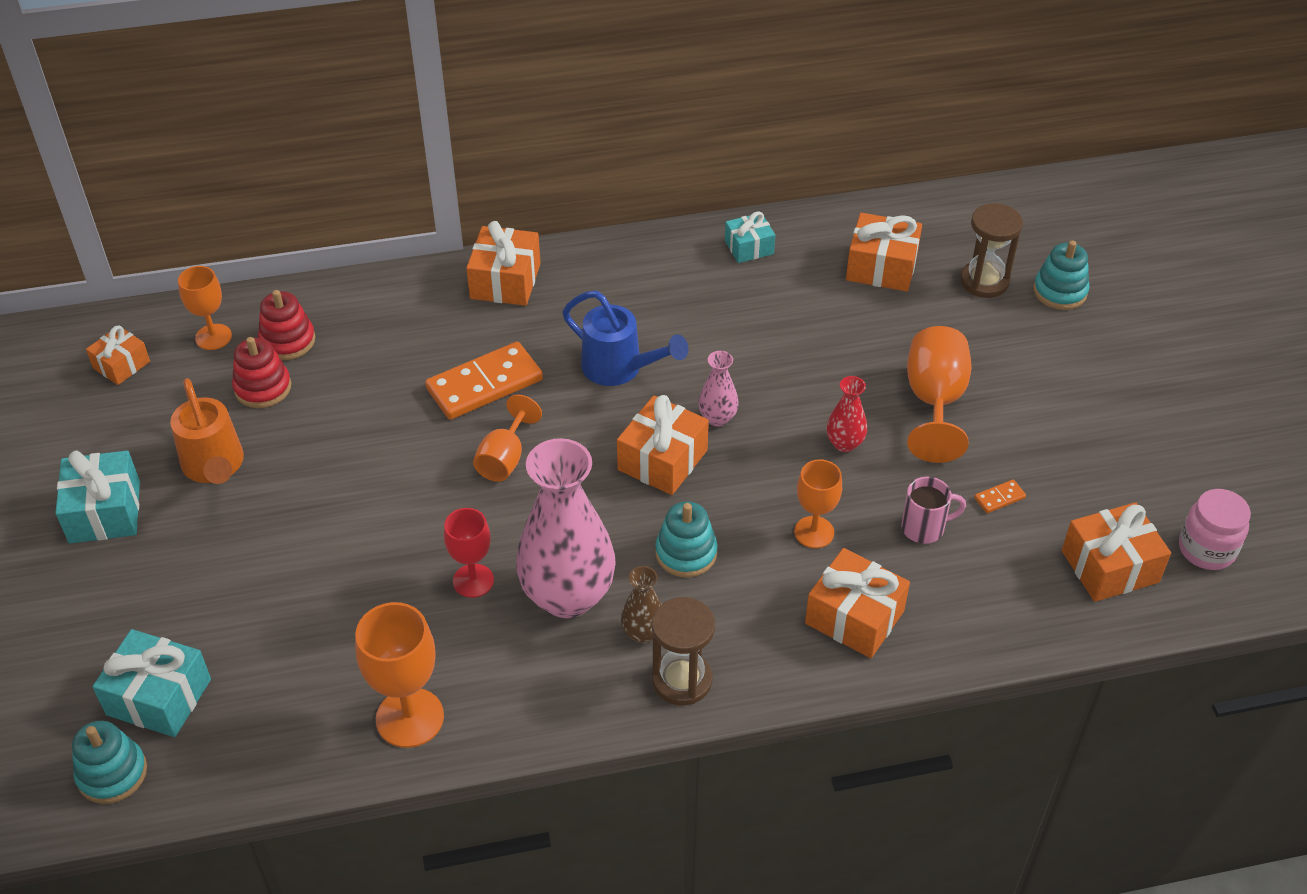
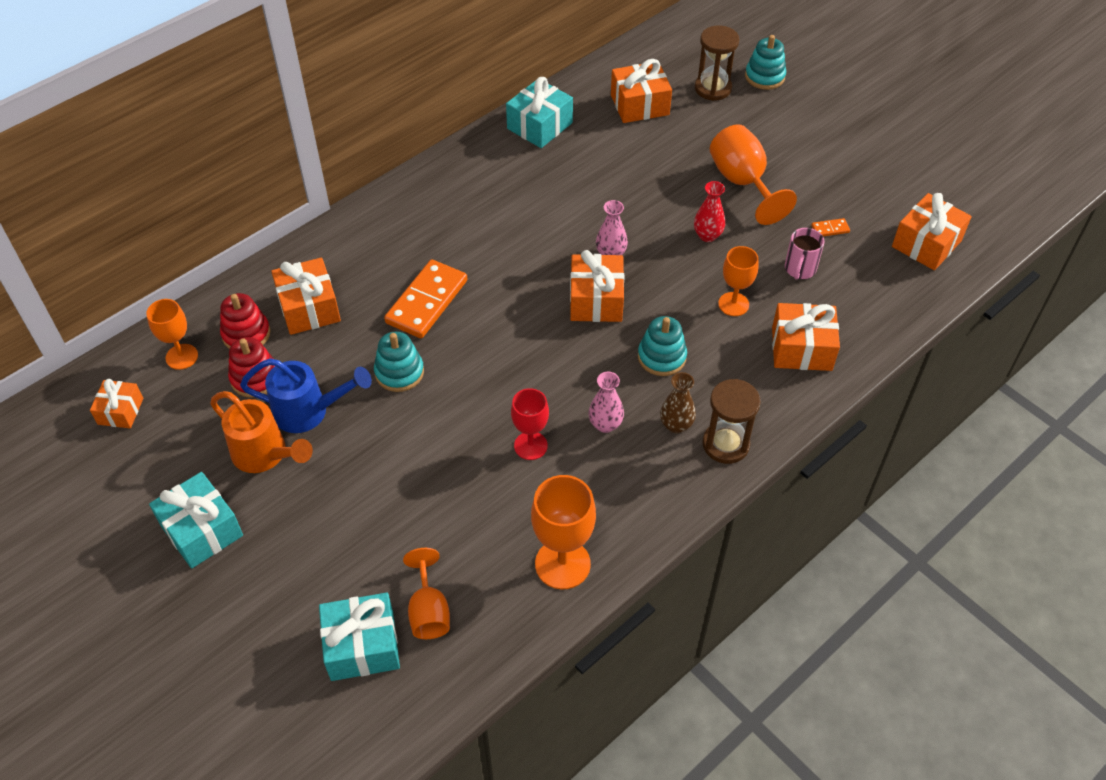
camera: 30 degrees left, 5 degrees up
turquoise stacking toy [72,721,147,804] -> turquoise stacking toy moved to [374,332,424,392]
orange gift [466,221,541,306] -> orange gift moved to [271,257,341,335]
orange goblet [473,395,542,482] -> orange goblet moved to [403,548,450,639]
pink vase [516,438,616,618] -> pink vase [589,372,624,433], size x0.45
blue watering can [562,291,688,386] -> blue watering can moved to [240,358,372,433]
turquoise gift [725,211,775,263] -> turquoise gift [506,77,573,148], size x1.58
pink mug [901,477,966,544] -> pink mug turned 150 degrees clockwise [785,228,824,280]
orange domino [974,480,1026,513] -> orange domino turned 45 degrees clockwise [811,218,850,236]
pink jar [1179,489,1251,570] -> none

